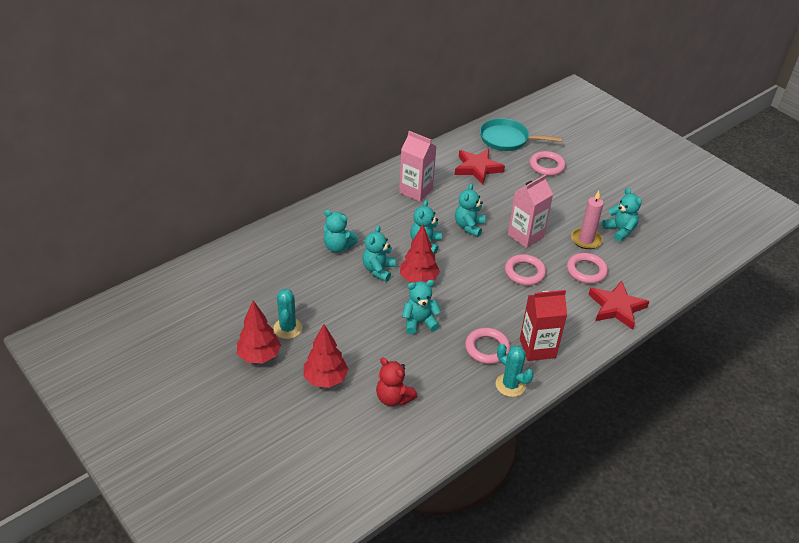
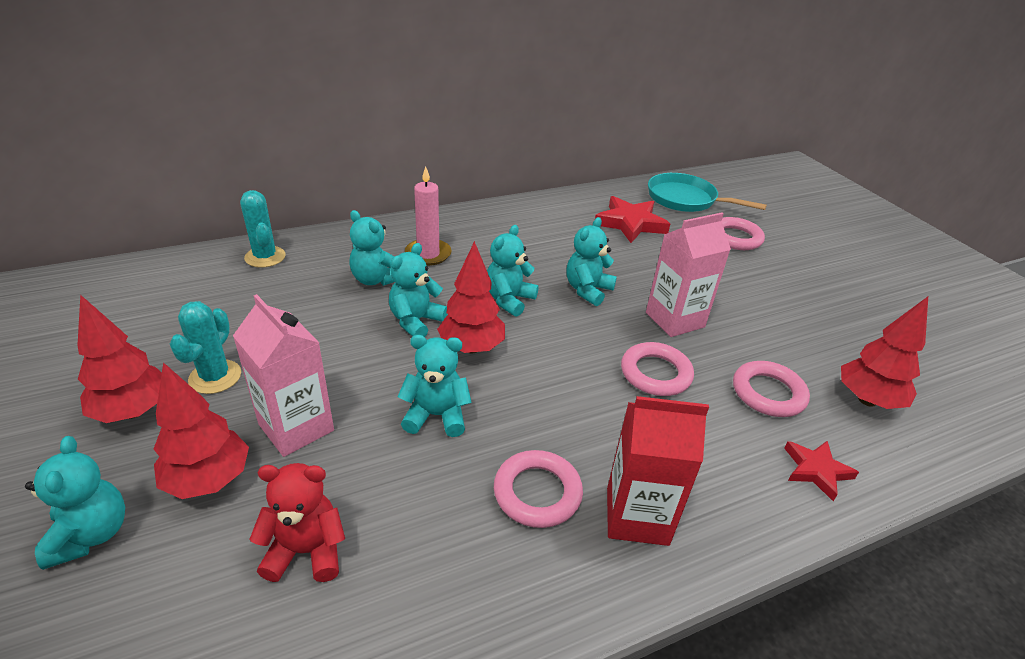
camera: 15 degrees right, 5 degrees down
red teddy bear [376,358,418,406] -> red teddy bear turned 120 degrees clockwise [249,463,345,582]
pink carton [399,131,437,202] -> pink carton moved to [233,294,334,457]
turquoise cactus [496,344,534,397] -> turquoise cactus moved to [240,190,286,268]
pink candle [571,191,604,249] -> pink candle moved to [405,166,451,266]
red star [588,281,650,330] -> red star [784,441,859,501], size x0.60
turquoise teddy bear [602,188,642,242] -> turquoise teddy bear moved to [25,436,125,570]
none -> red tree [841,297,928,409]

